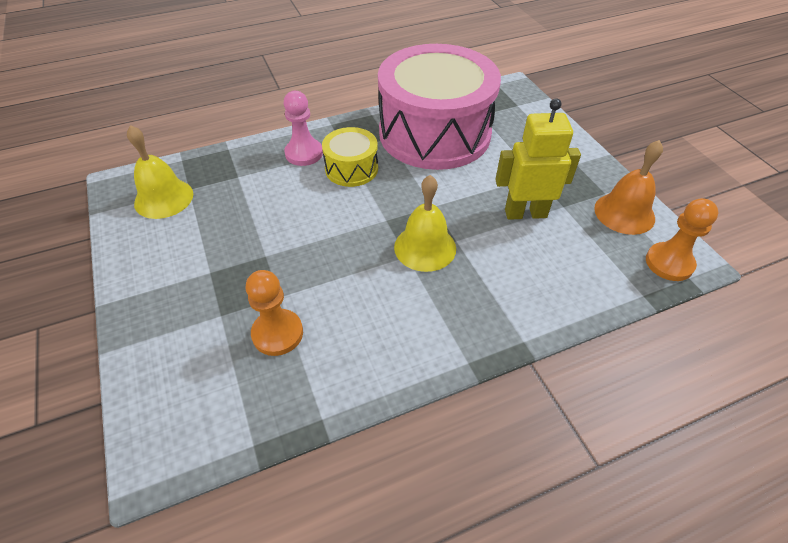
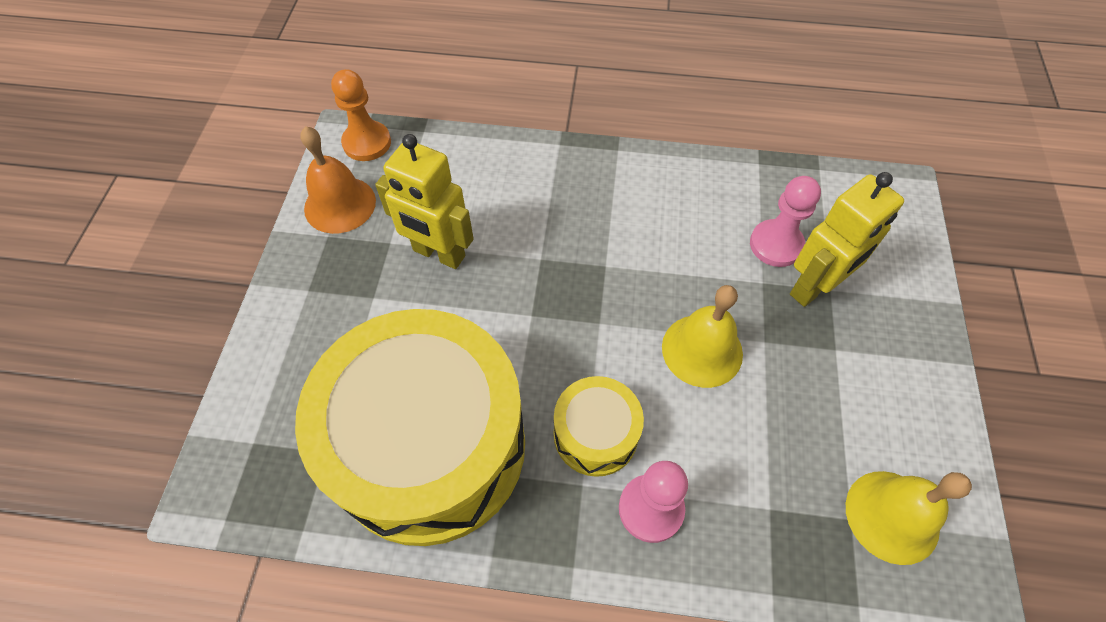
camera: 150 degrees left, 10 degrees up
orange pawn [246,270,303,356] -> pink pawn [750,176,821,267]
pink drum [378,44,501,170] -> yellow drum [295,309,525,546]
yellow bell [394,175,456,272] -> yellow bell moved to [662,285,743,388]
none -> yellow robot [790,172,904,307]

